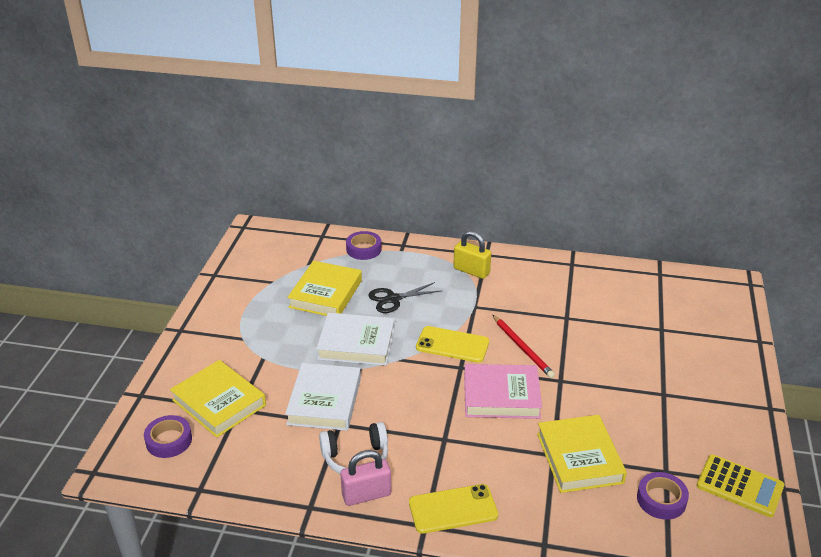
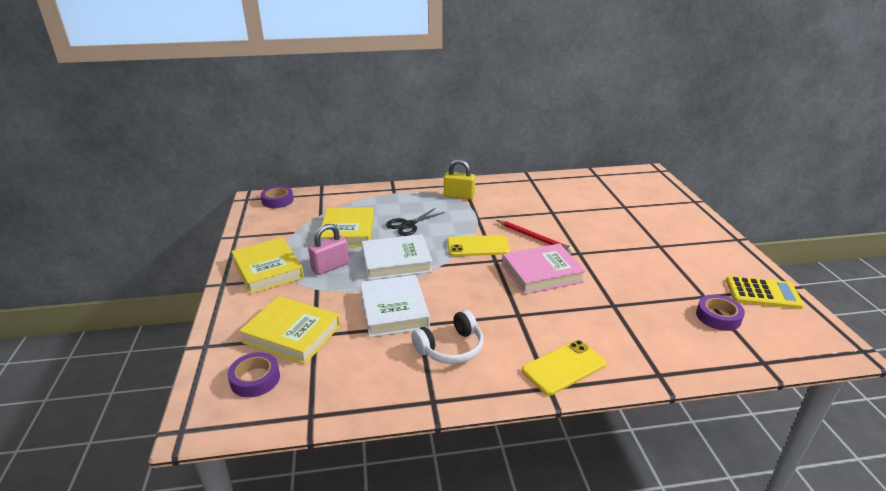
camera: 20 degrees left, 5 degrees down
pink padlock [340,450,391,506] -> pink padlock moved to [308,224,349,275]
purple tape [346,231,381,260] -> purple tape moved to [261,186,294,208]
yellow book [537,415,627,493] -> yellow book moved to [231,238,304,294]

